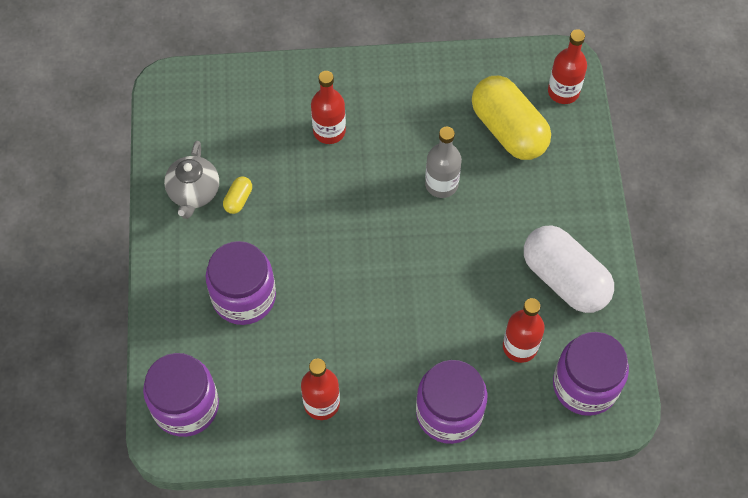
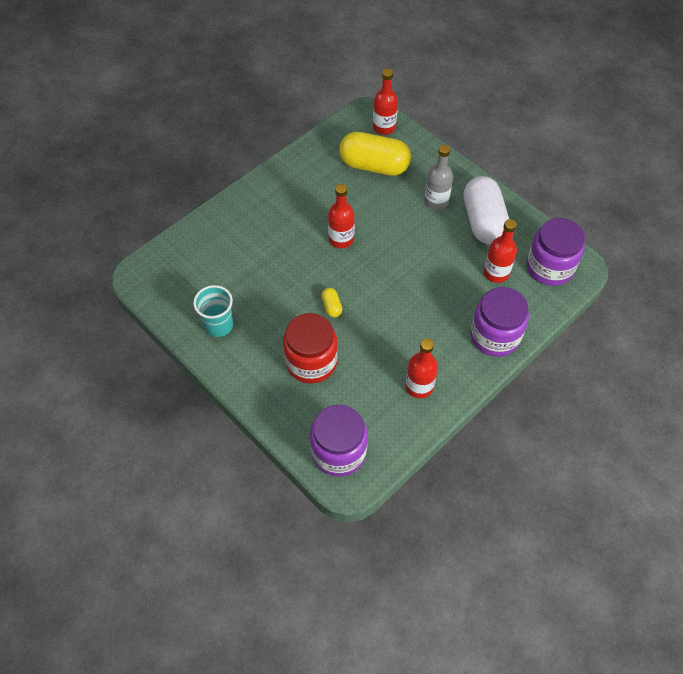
camera: 40 degrees left, 5 degrees down
grey teapot [164,141,219,219] -> turquoise cup [193,285,233,337]
purple jar [206,241,276,325] -> red jar [283,313,338,383]
yellow capsule [223,176,252,214] -> yellow capsule moved to [321,288,342,318]
red bottle [311,71,346,144] -> red bottle moved to [328,184,355,248]
grey bottle [425,127,462,198] -> grey bottle moved to [424,145,453,210]
white capsule [524,225,614,313] -> white capsule turned 75 degrees clockwise [463,176,509,244]

